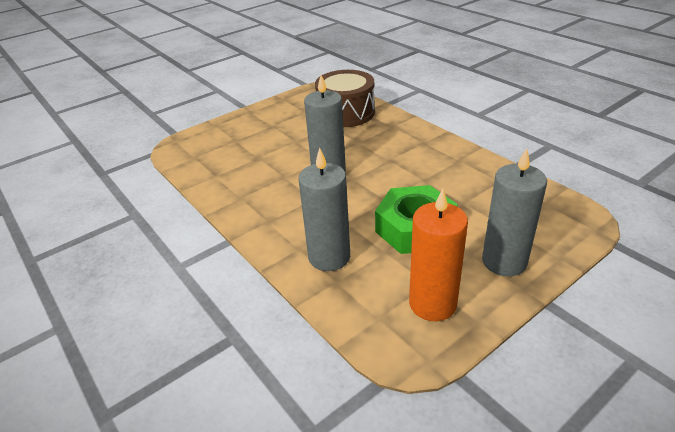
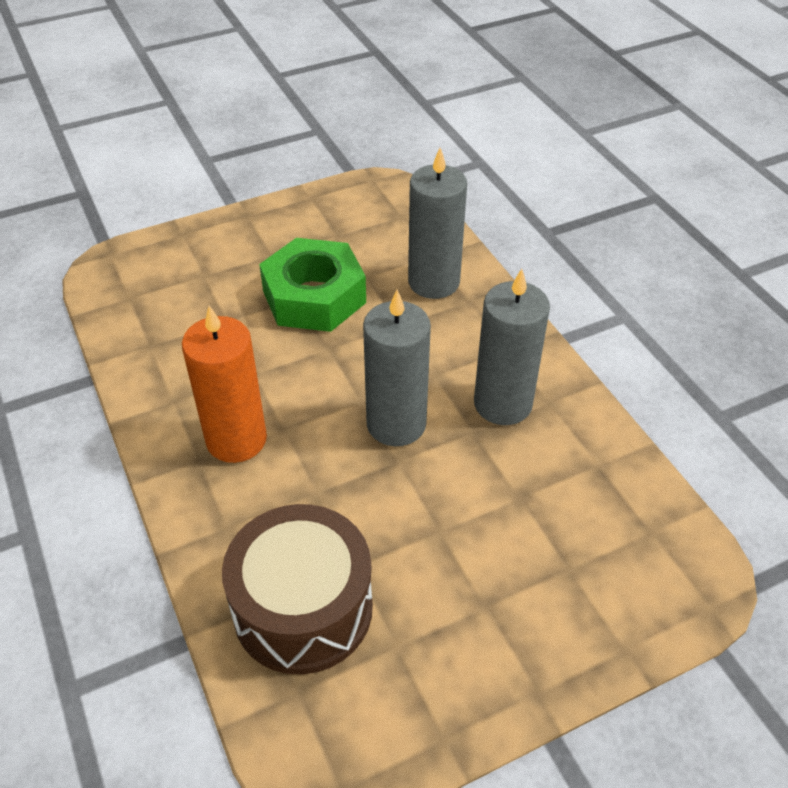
camera: 170 degrees left, 10 degrees up
orange candle [409,188,468,321] -> orange candle moved to [182,305,267,463]
grey candle [482,148,547,276] -> grey candle moved to [474,269,550,425]

